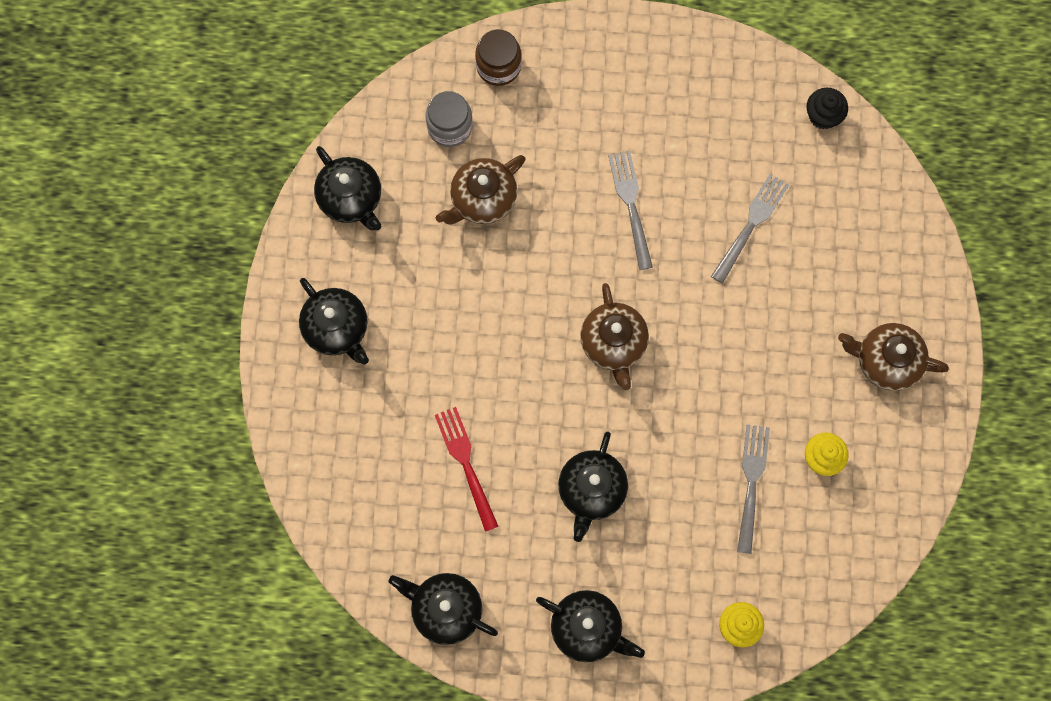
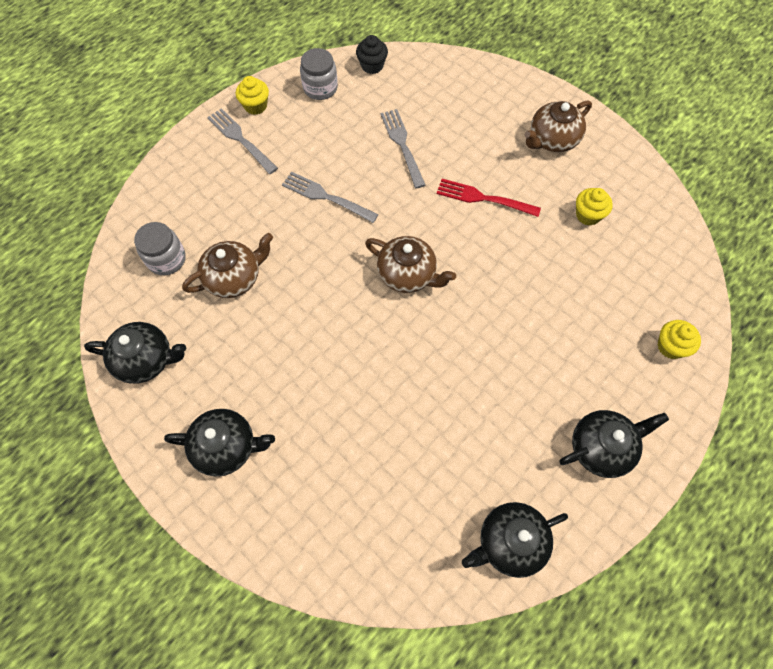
camera: 50 degrees left, 10 degrees down
red fork [435,407,499,532] -> red fork moved to [437,179,541,217]
brown teapot [436,155,526,225] -> brown teapot turned 120 degrees counterclockwise [182,233,273,298]
brown jar [475,29,521,86] -> none
black teapot [558,431,628,542] -> none
grey fork [737,424,770,554] -> grey fork moved to [207,108,278,174]
none -> yellow cupcake [236,76,269,115]
none -> grey jar [300,48,338,100]

